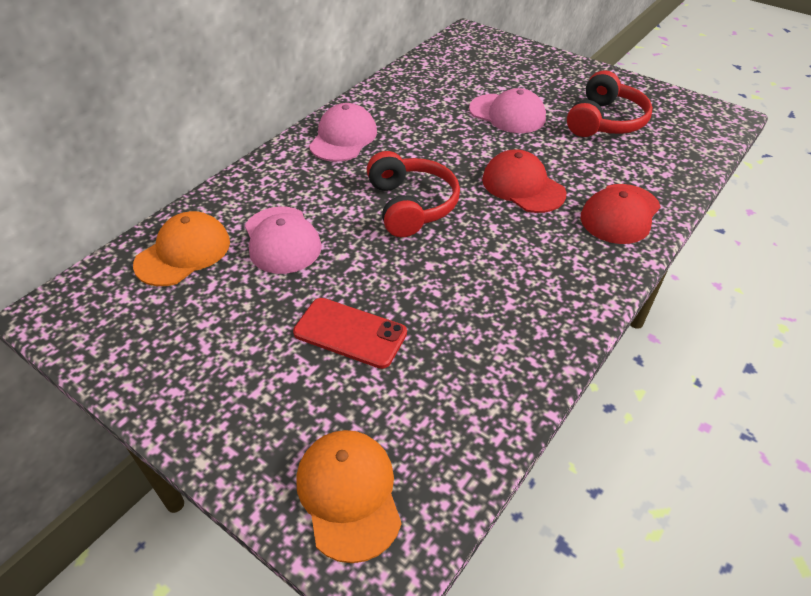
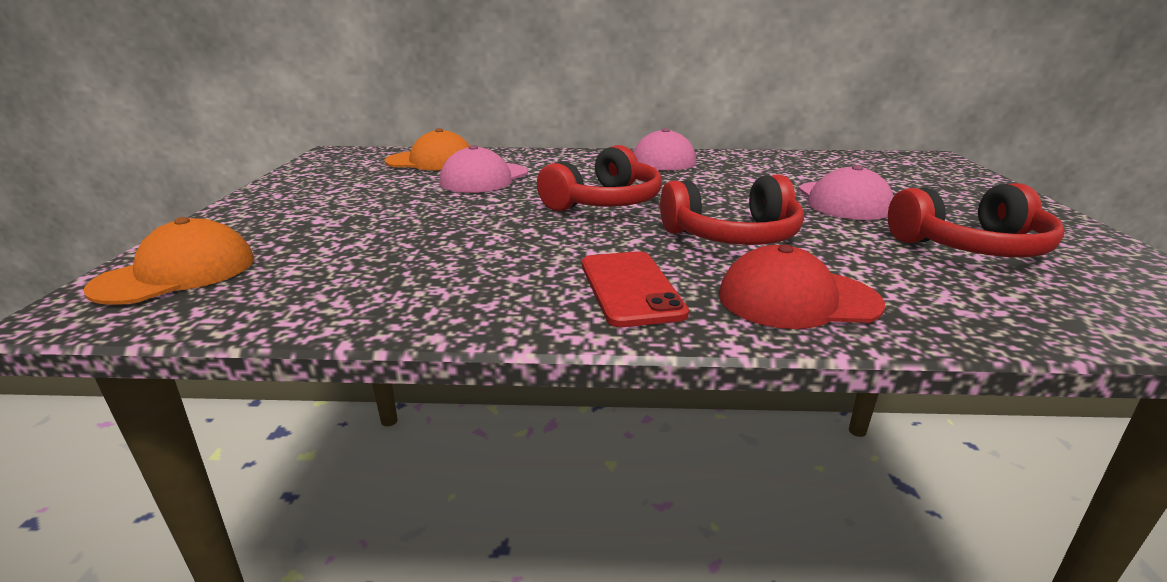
camera: 55 degrees right, 20 degrees down
red phone [293,298,407,369] -> red phone moved to [582,251,689,327]
red cap [482,149,566,213] -> red headphones [660,174,804,245]

